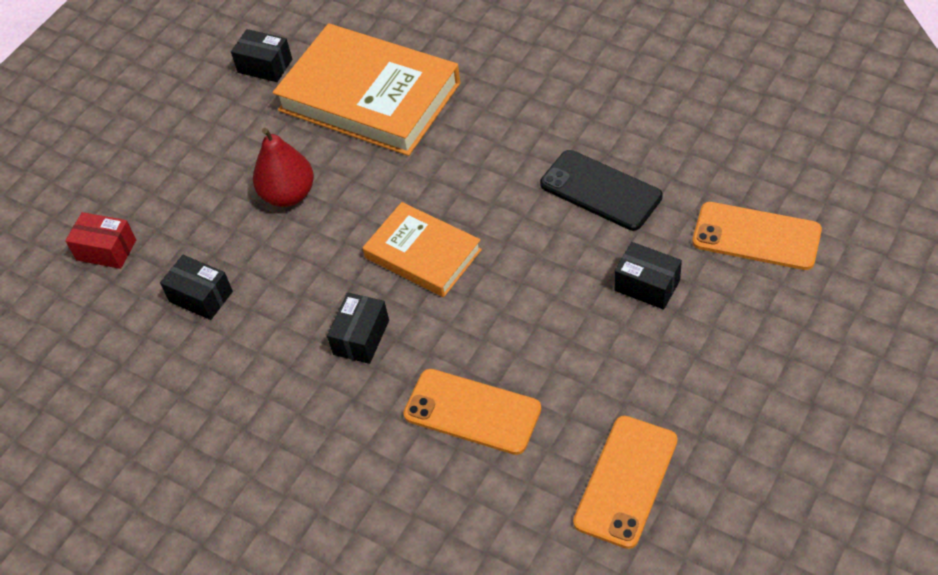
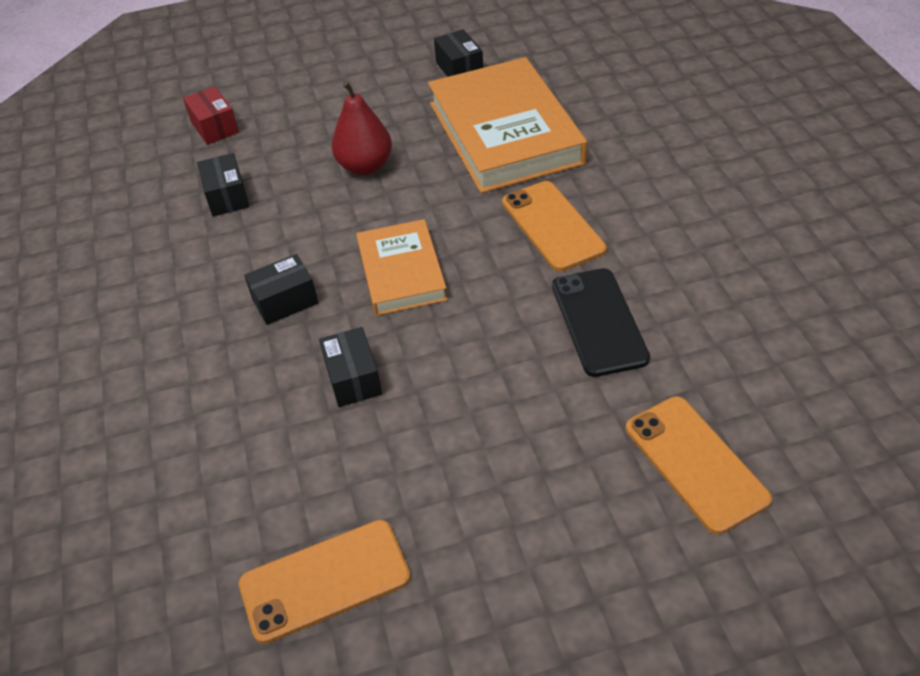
camera: 40 degrees right, 5 degrees down
orange phone [403,369,541,455] -> orange phone moved to [502,181,607,271]
black box [614,242,682,310] -> black box moved to [319,327,382,407]

